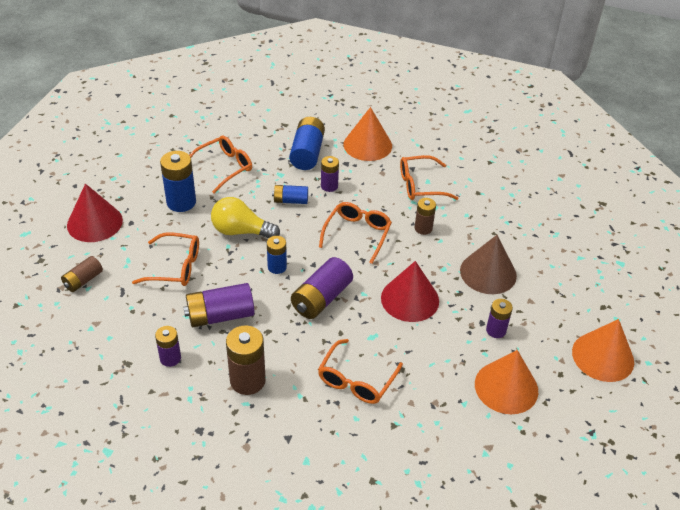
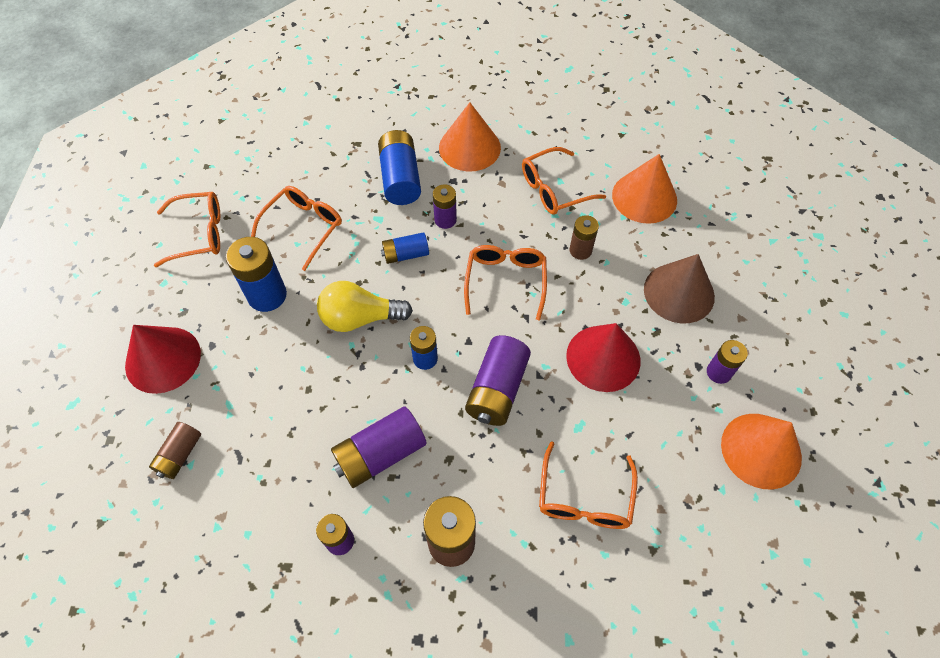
camera: 15 degrees left, 15 degrees up
orange glasses [132,232,199,286] -> orange glasses moved to [154,192,220,267]
orange cone [572,319,634,382] -> orange cone moved to [612,154,677,224]

